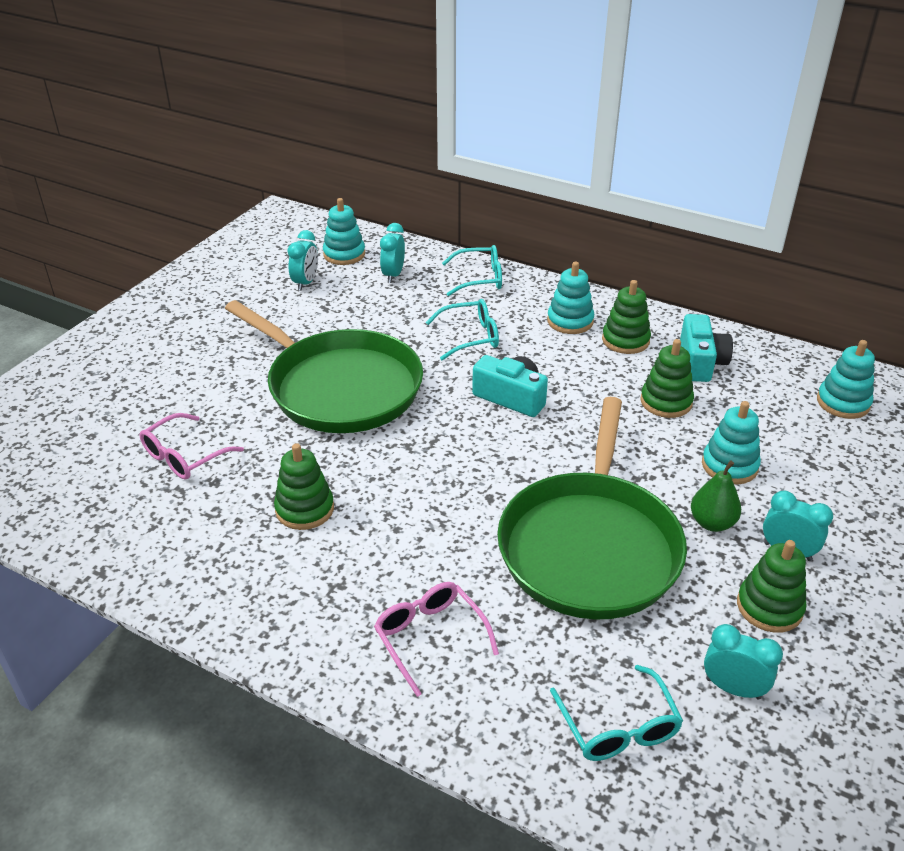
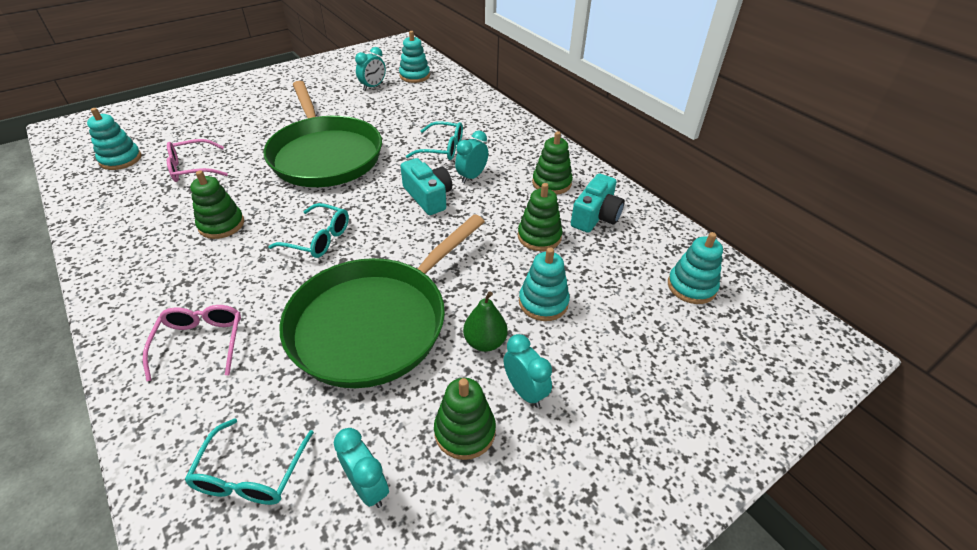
camera: 25 degrees right, 5 degrees up
turquoise clock [380,223,405,283] -> turquoise clock moved to [455,130,488,183]
turquoise glasses [442,245,502,296] -> turquoise glasses moved to [268,203,349,258]
turquoise stacking toy [547,262,594,334] -> turquoise stacking toy moved to [87,108,142,170]

